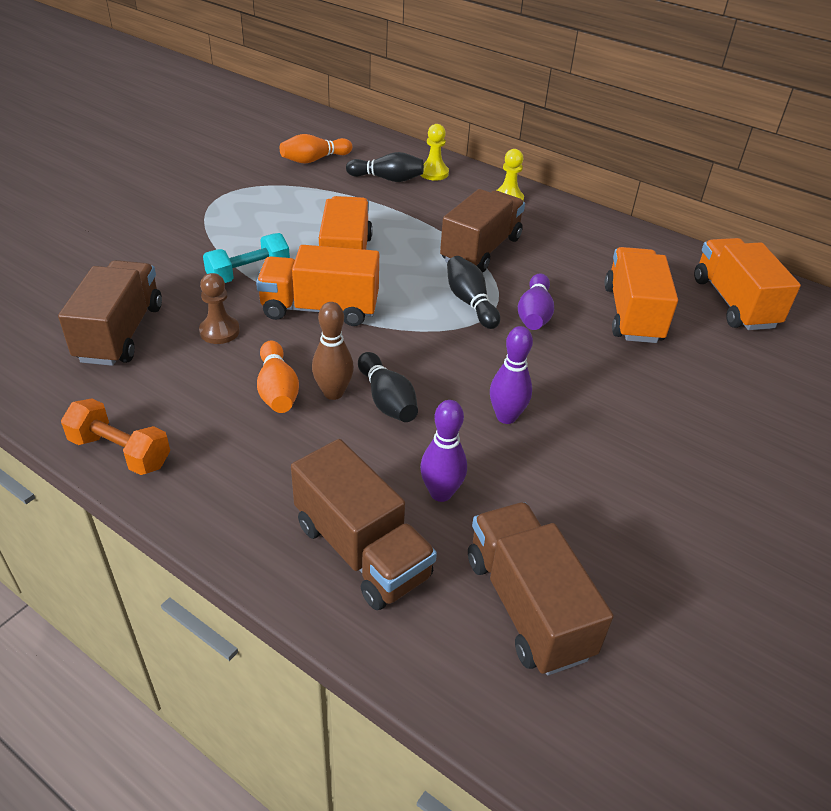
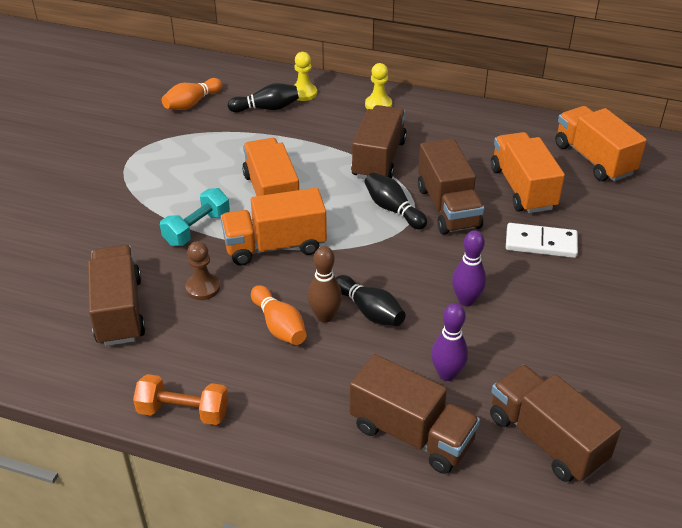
camera: 15 degrees left, 0 degrees up
purple bowling pin [518,273,554,330] -> brown truck [418,138,484,234]
none -> white domino [506,223,578,258]

